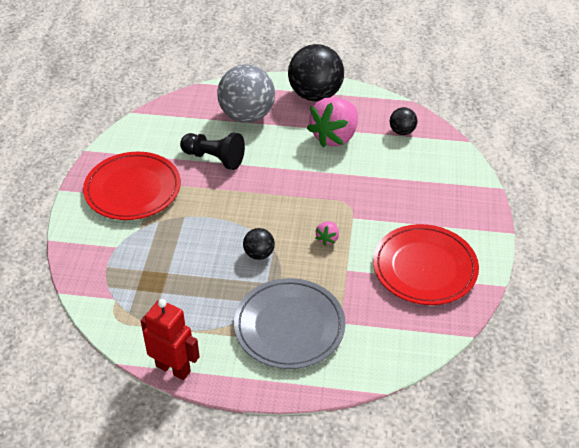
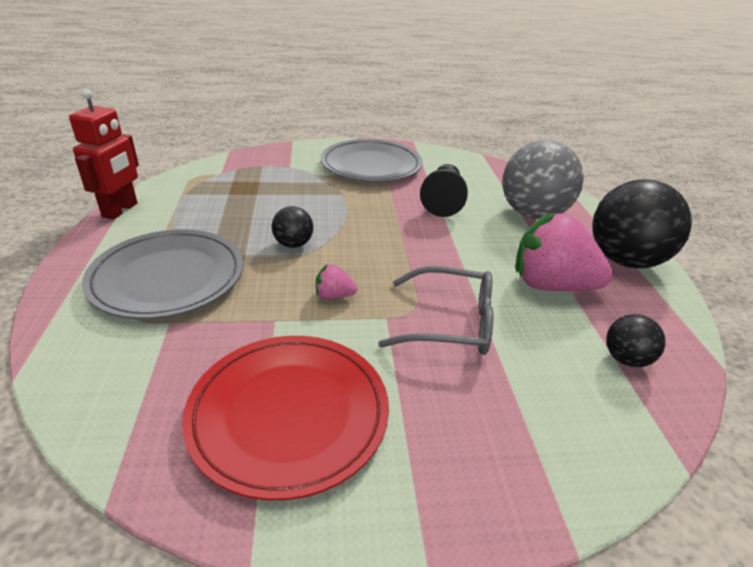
camera: 75 degrees right, 10 degrees down
red plate [83,152,181,220] -> grey plate [321,139,423,182]
none -> grey glasses [378,266,493,355]

